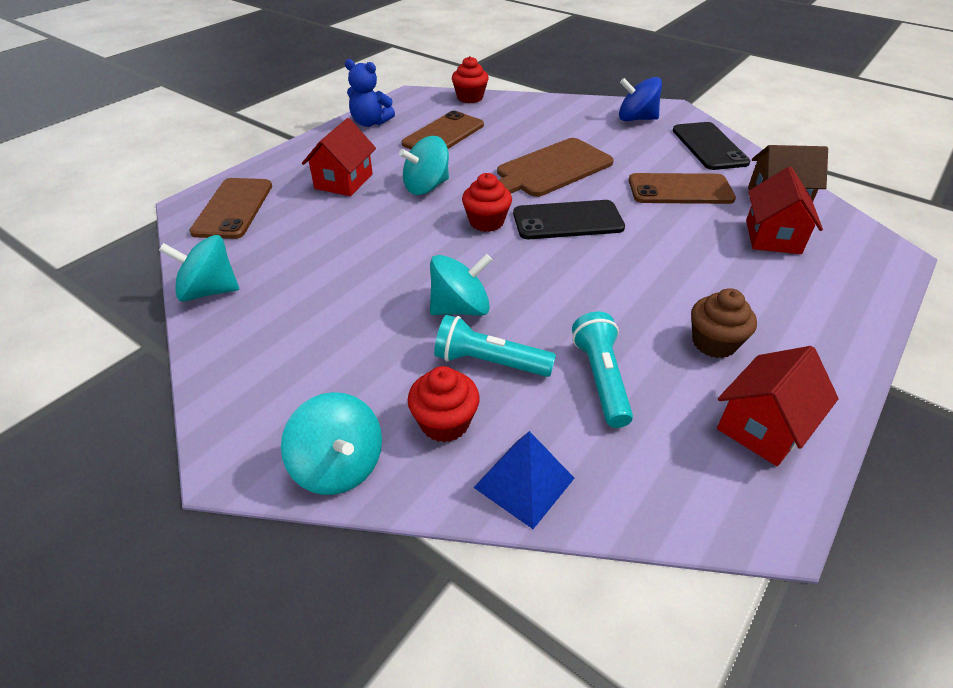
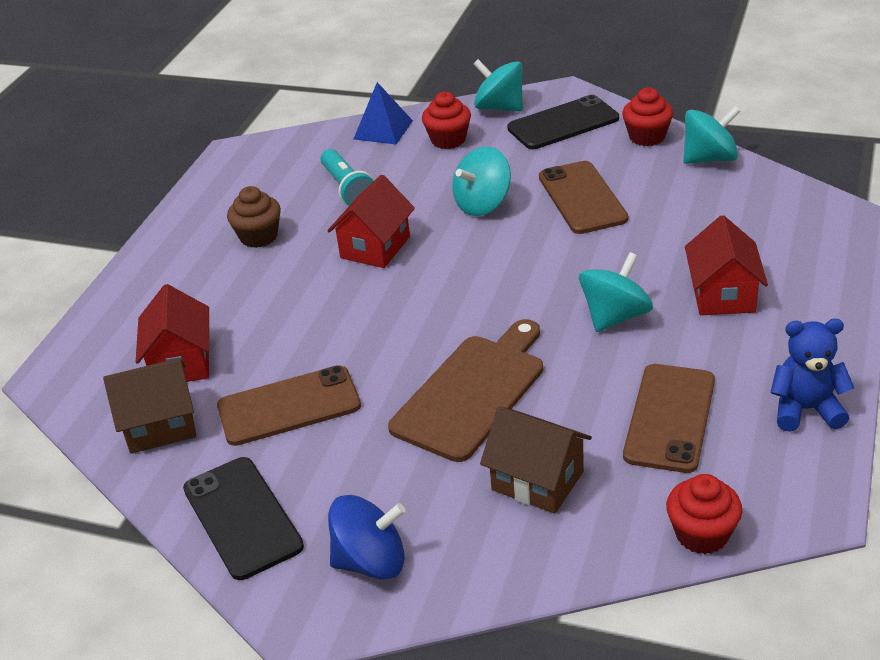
camera: 165 degrees right, 5 degrees down
brown phone [189,178,272,239] -> brown phone moved to [539,161,628,234]
turquoise flashlight [434,315,556,377] -> none
red cupcake [462,173,512,232] -> red cupcake moved to [622,87,673,146]
black phone [513,200,625,239] -> black phone moved to [507,95,619,149]
red house [717,346,839,466] -> red house moved to [327,175,415,268]
none -> brown house [480,406,592,514]

